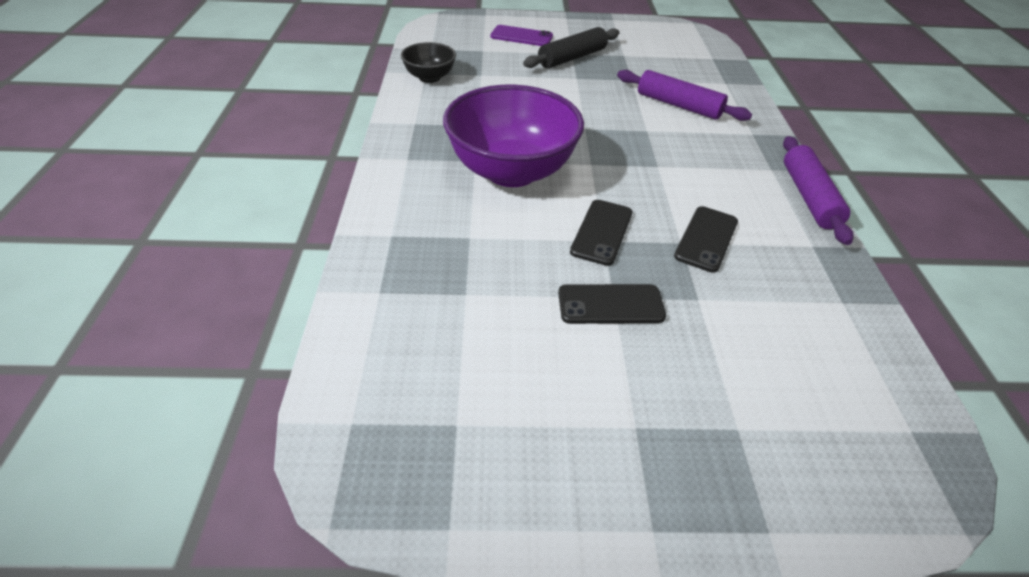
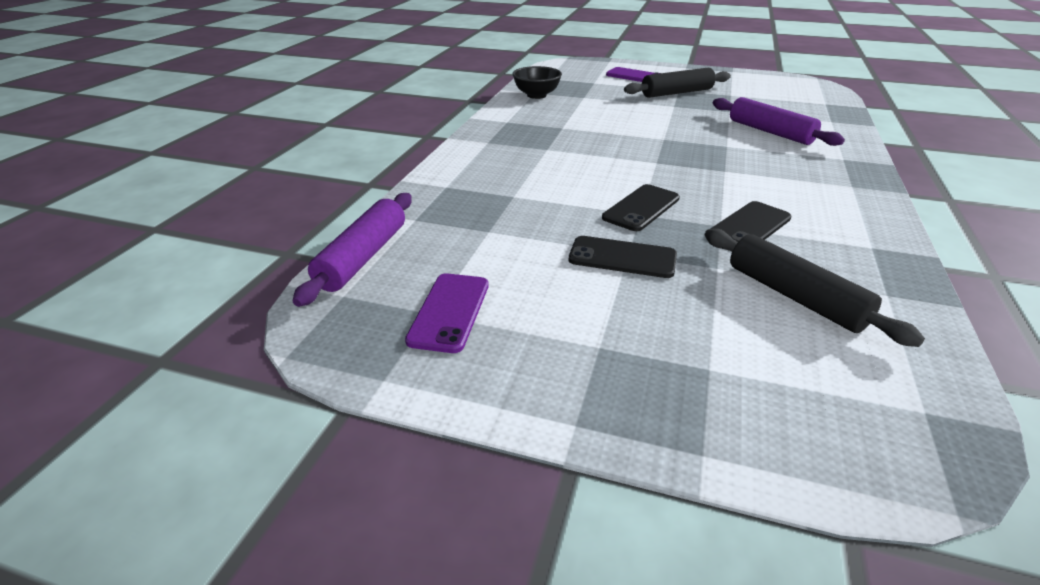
camera: 20 degrees right, 10 degrees down
purple bowl [443,85,584,187] -> none
purple rolling pin [783,136,854,245] -> purple rolling pin moved to [293,193,412,307]
none -> purple phone [405,273,489,353]
none -> black rolling pin [705,229,925,347]

